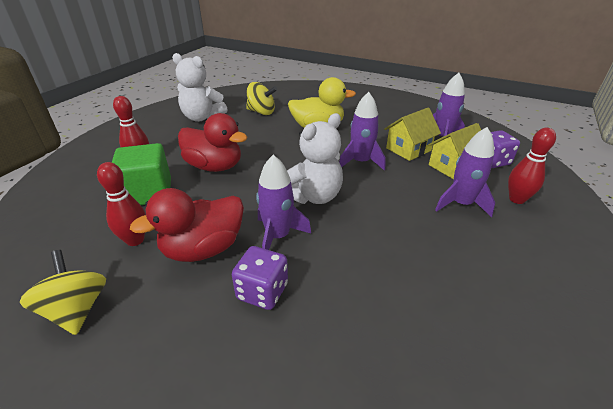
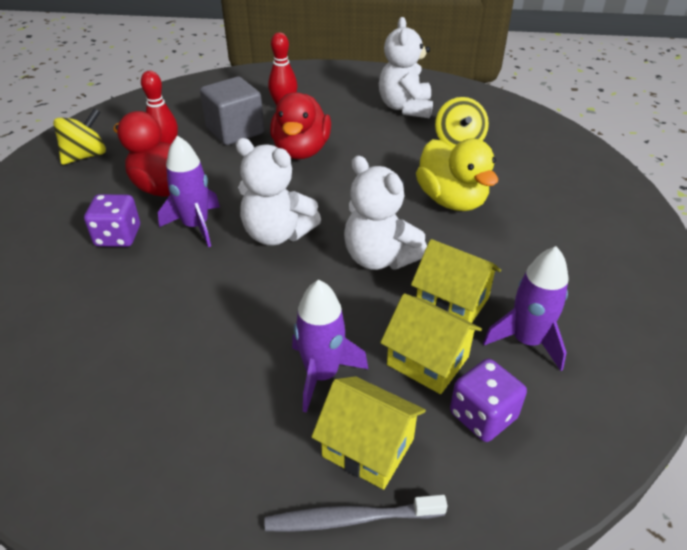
camera: 70 degrees right, 5 degrees up
green cube [112,143,171,205] -> grey cube [200,77,264,145]
purple rocket [339,92,386,171] -> white teddy bear [344,156,427,270]
red bowling pin [508,128,556,204] -> yellow house [311,376,426,490]
none -> grey toothbrush [265,495,448,531]

